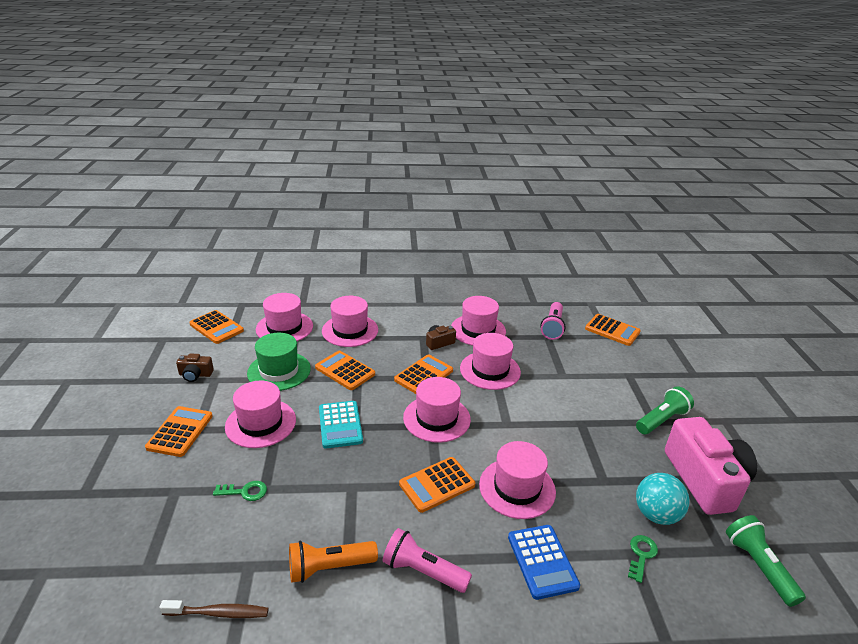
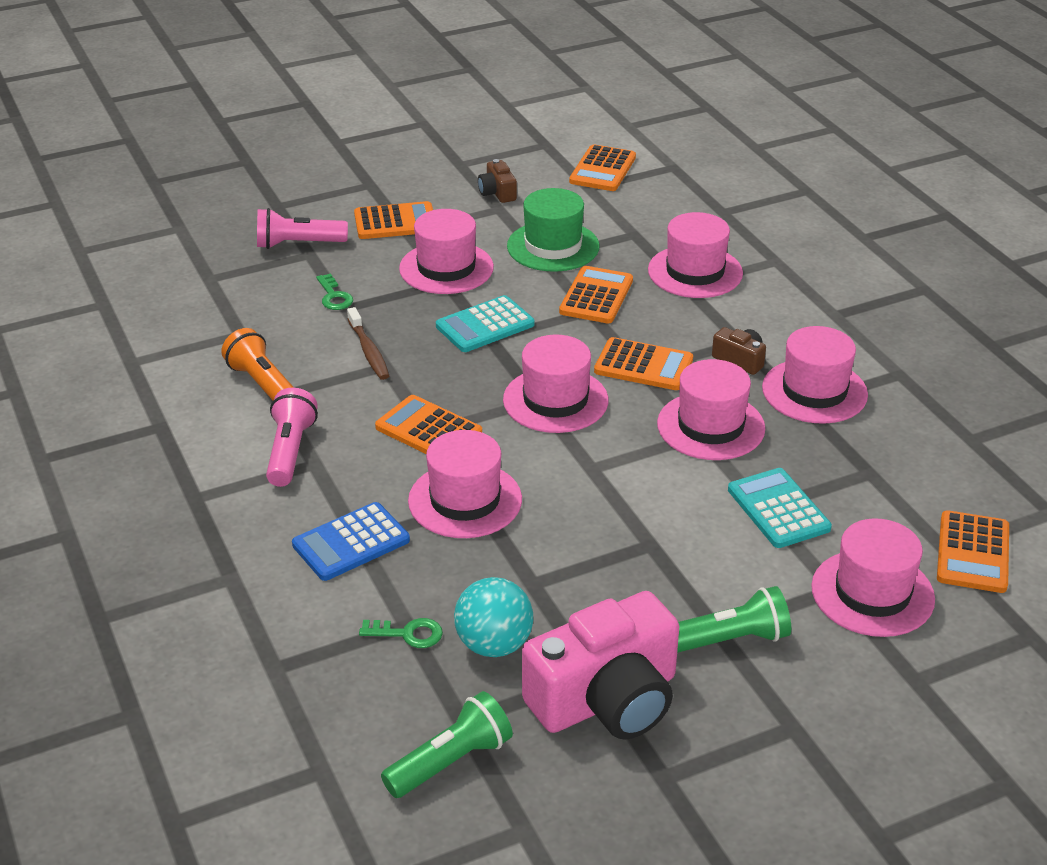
camera: 70 degrees right, 5 degrees up
brown toothbrush [160,600,269,618] -> brown toothbrush moved to [347,307,389,380]
pink hat [256,293,313,341] -> pink hat moved to [811,518,935,637]
pink flashlight [540,302,566,340] -> pink flashlight moved to [257,208,348,249]
green flashlight [636,386,694,434] -> green flashlight turned 45 degrees counterclockwise [677,586,791,653]
none -> turquoise calculator [728,468,832,548]

